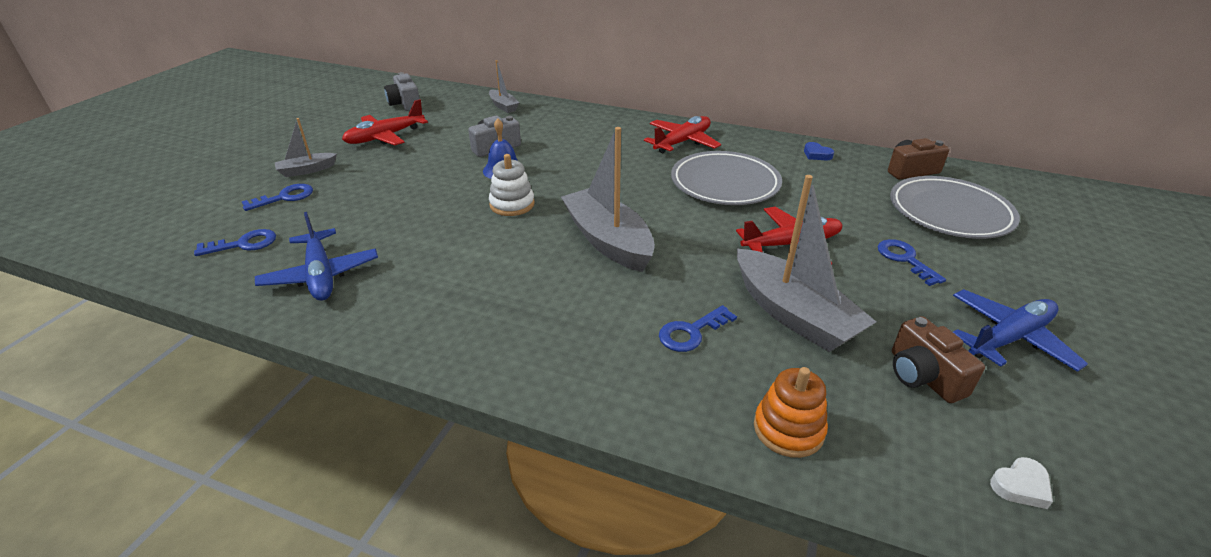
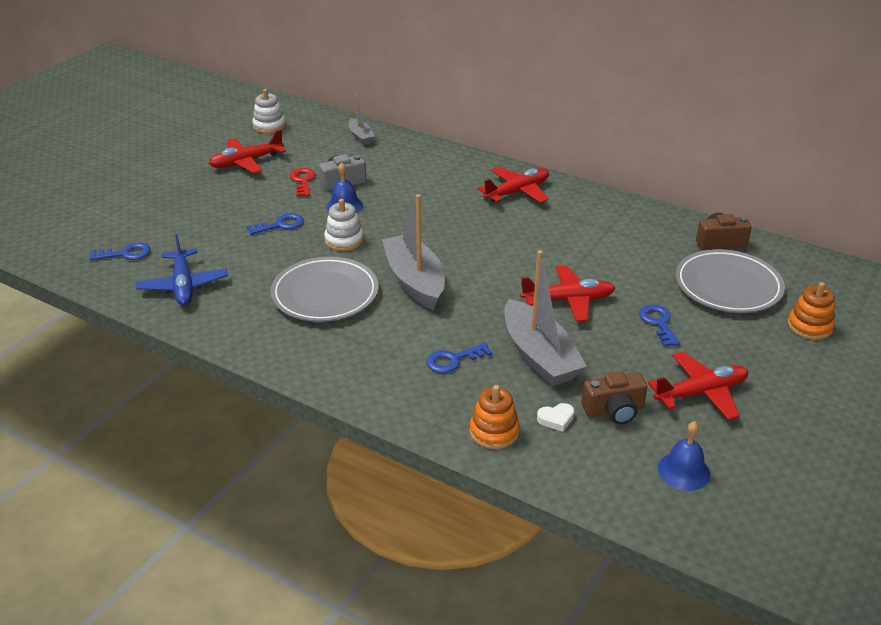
camera: 10 degrees right, 0 degrees up
blue key [242,184,313,211] -> blue key moved to [247,213,304,235]
grey boat [275,118,337,177] -> none
grey camera [384,72,420,111] -> white stacking toy [252,89,286,134]
grey plate [671,151,782,205] -> grey plate moved to [271,257,379,322]
blue heart [804,142,834,160] -> none
brown camera [892,316,985,403] -> brown camera turned 90 degrees counterclockwise [581,372,647,424]
blue plane [953,289,1088,372] -> red plane [648,352,748,420]
white heart [990,457,1053,509] -> white heart moved to [537,403,574,432]
none -> red key [290,168,315,197]
none -> blue bell [658,421,710,491]
none -> orange stacking toy [788,282,835,340]

